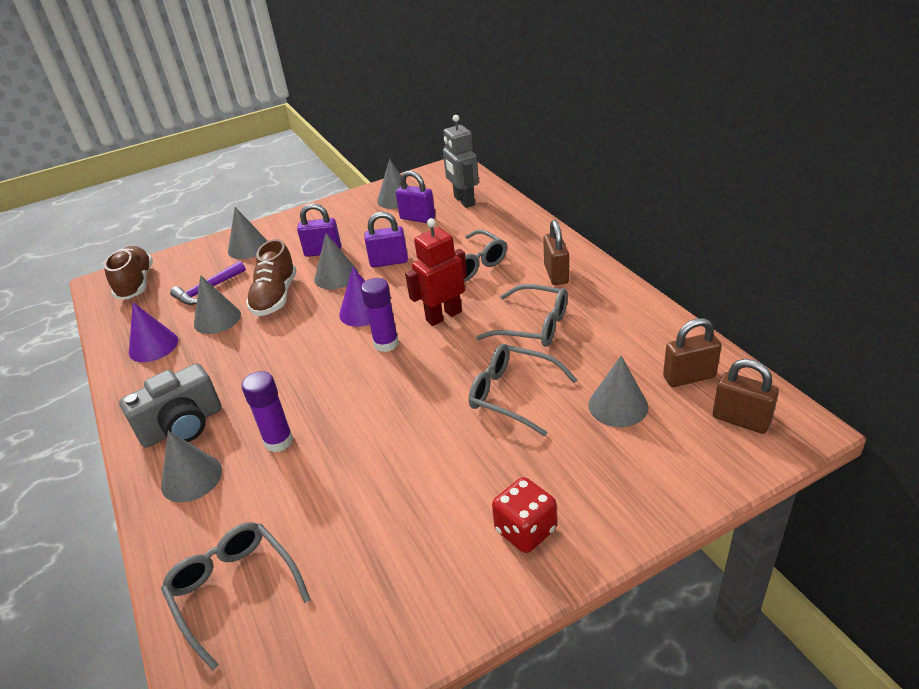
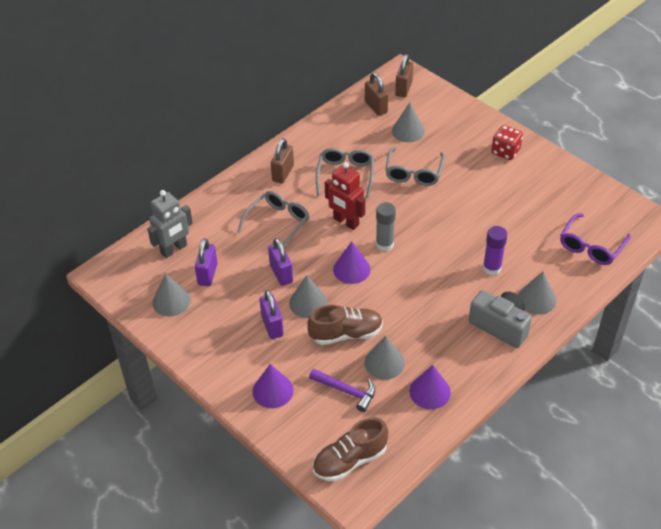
camera: 110 degrees left, 10 degrees up
grey glasses [161,522,311,670] -> purple glasses [560,213,630,265]
grey cone [228,207,267,259] -> purple cone [252,364,294,408]
purple glue stick [361,278,399,352] -> grey glue stick [376,202,396,251]
brown padlock [543,220,569,285] -> brown padlock turned 45 degrees counterclockwise [271,138,294,184]

